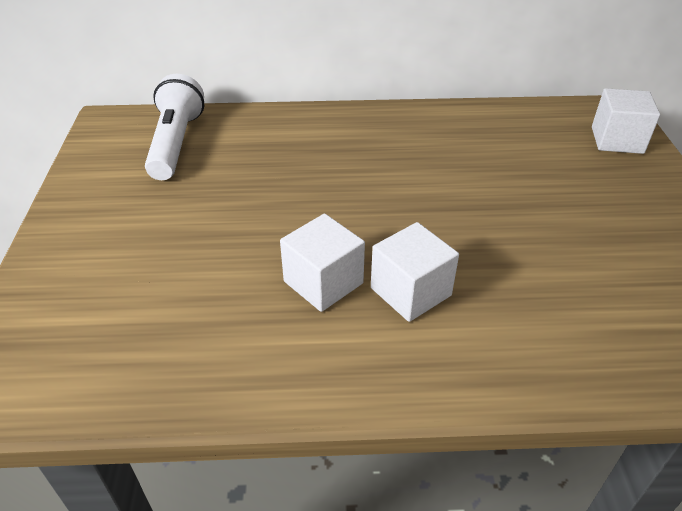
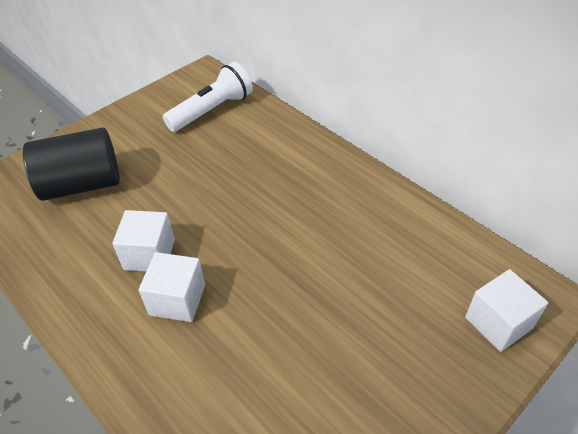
camera: 50 degrees right, 5 degrees up
none -> black cylinder [23,127,120,201]

